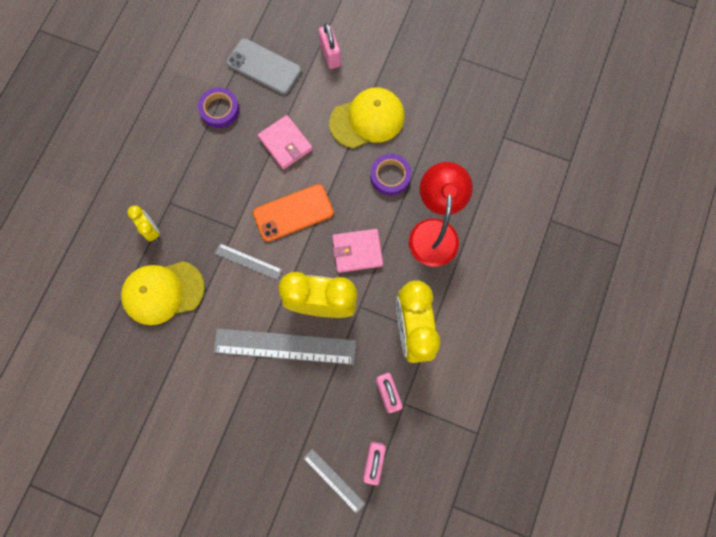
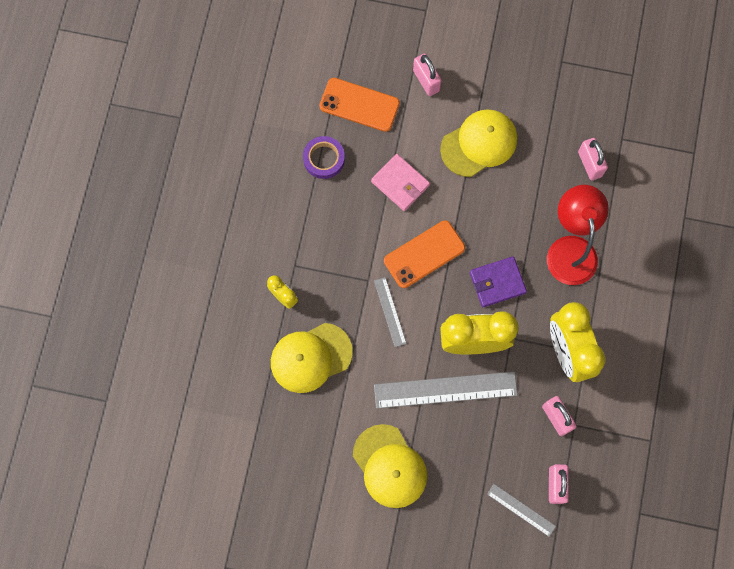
camera: 10 degrees left, 0 degrees up
grey ruler [215,243,282,280] -> grey ruler turned 60 degrees clockwise [374,277,407,347]
grey phone [226,38,301,95] -> orange phone [319,78,400,132]
pink wallet [332,229,383,273] -> purple wallet [470,257,527,307]
purple tape [370,154,411,195] -> none
none -> yellow cap [353,424,427,508]
none -> pink padlock [578,138,608,180]

